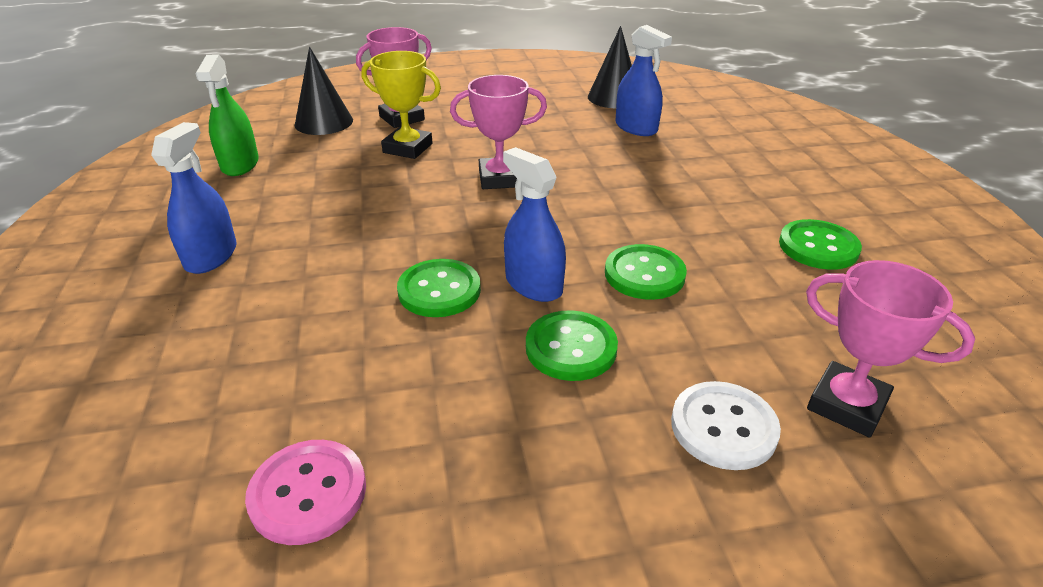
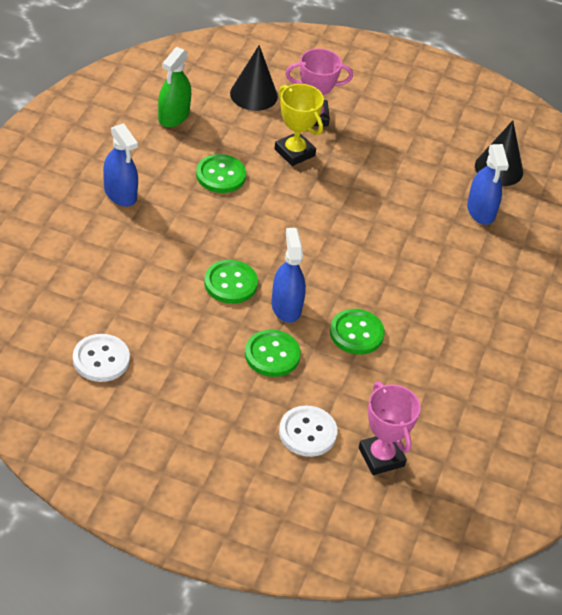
camera: 25 degrees right, 10 degrees up
blue spray bottle [151,122,237,274] -> blue spray bottle turned 105 degrees clockwise [103,123,138,207]
pink button [245,440,366,545] -> white button [73,334,130,382]
pink trophy [450,75,547,189] -> none
green button [779,219,862,270] -> green button moved to [196,154,246,193]

